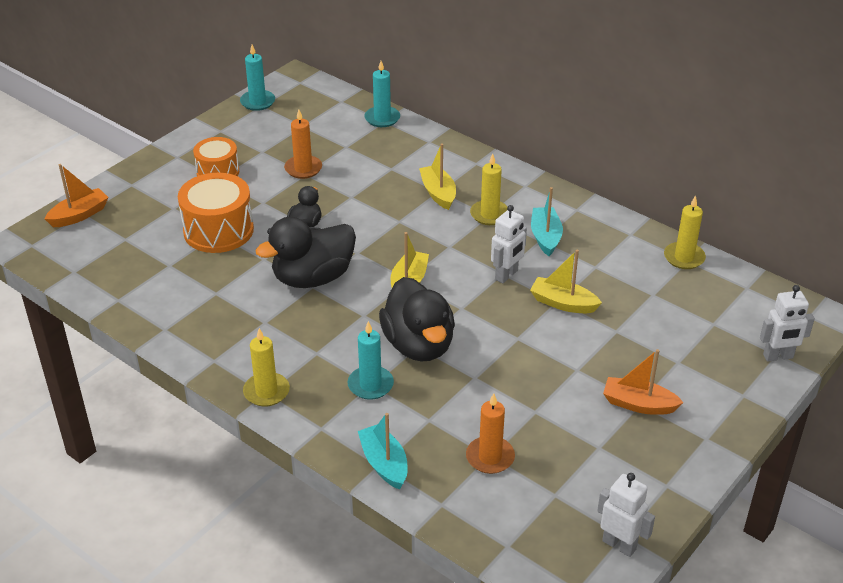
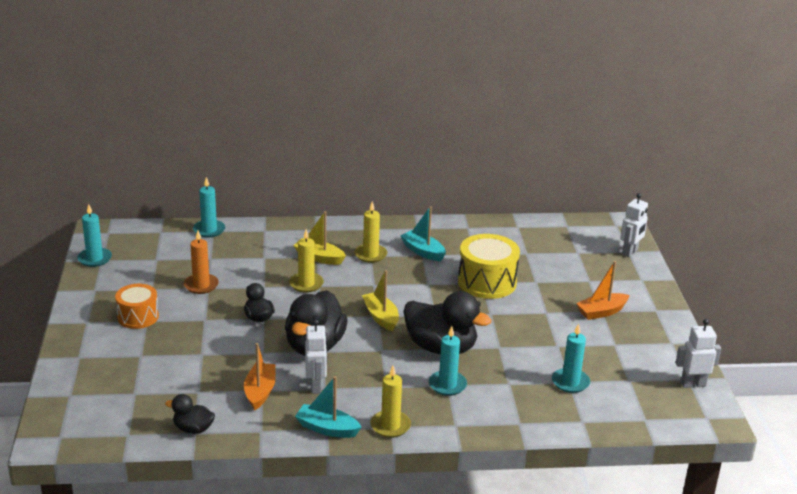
camera: 45 degrees left, 10 degrees down
orange boat [45,164,109,227] -> orange boat moved to [244,343,276,410]
orange drum [178,173,254,253] -> none
turquoise boat [358,413,408,489] -> turquoise boat moved to [295,376,362,438]
orange candle [466,393,515,474] -> turquoise candle [552,324,590,393]
white robot [491,205,527,283] -> white robot moved to [305,319,327,394]
yellow boat [530,250,602,313] -> yellow drum [458,234,520,299]
yellow candle [664,195,706,269] -> yellow candle moved to [289,229,324,293]
none -> black duck [165,394,215,434]

